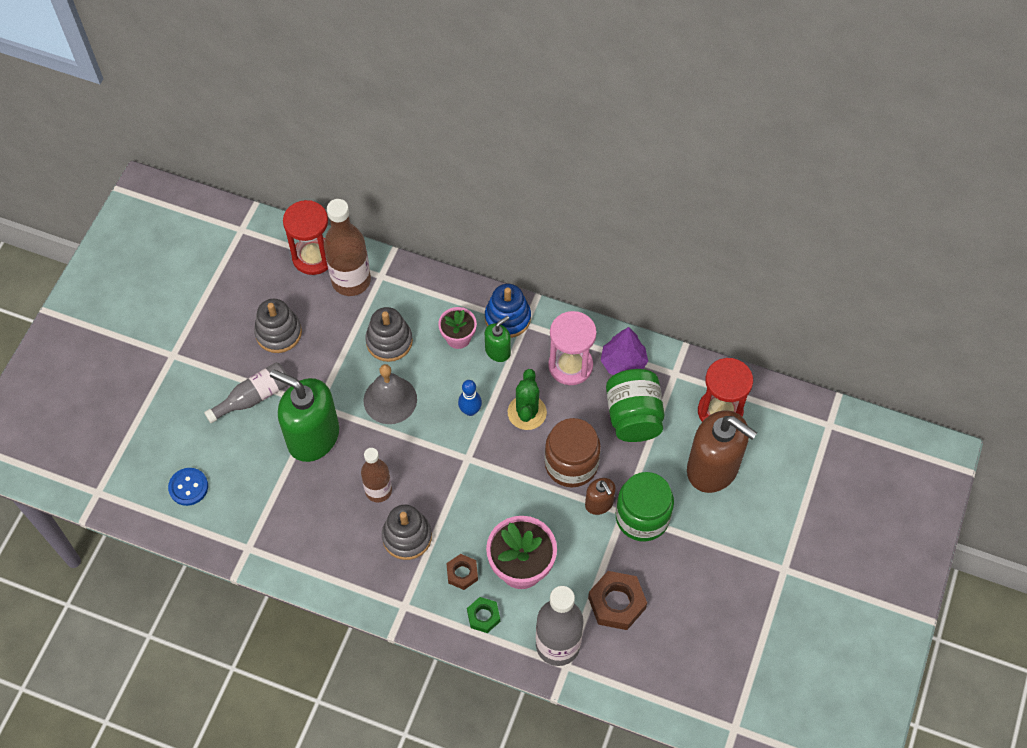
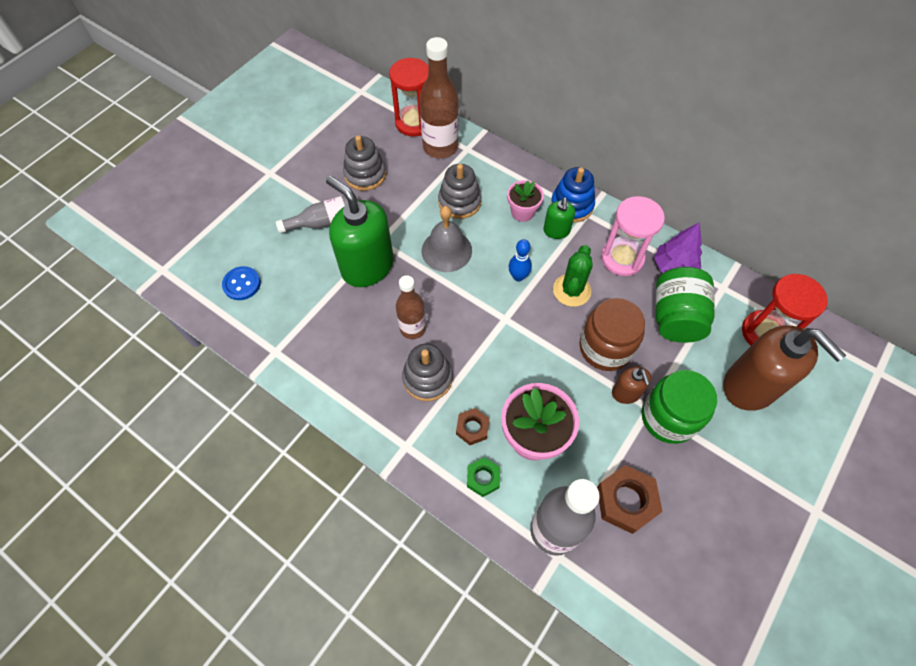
camera: 15 degrees right, 0 degrees up
green soap dispenser [485,316,511,362] -> green soap dispenser turned 120 degrees clockwise [543,197,575,239]

